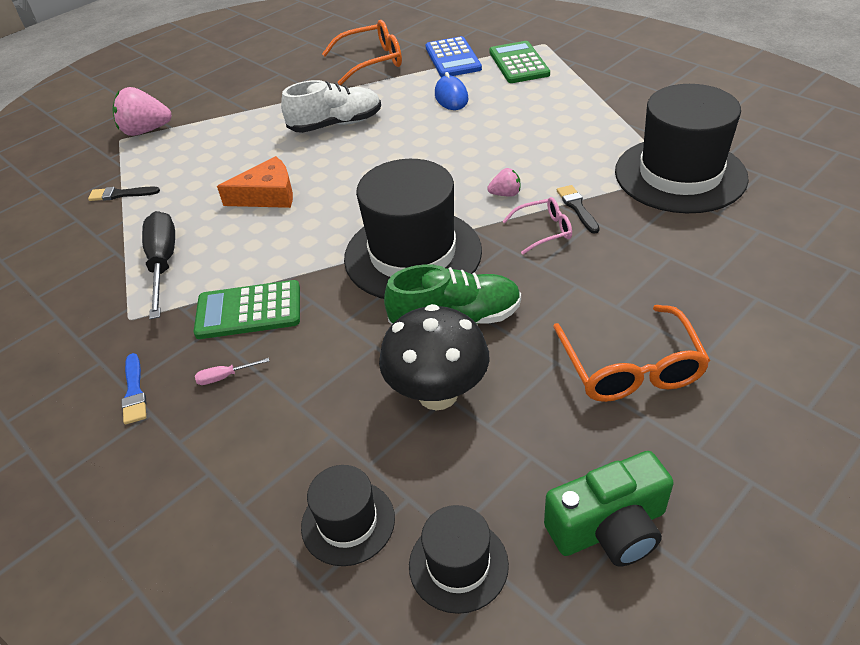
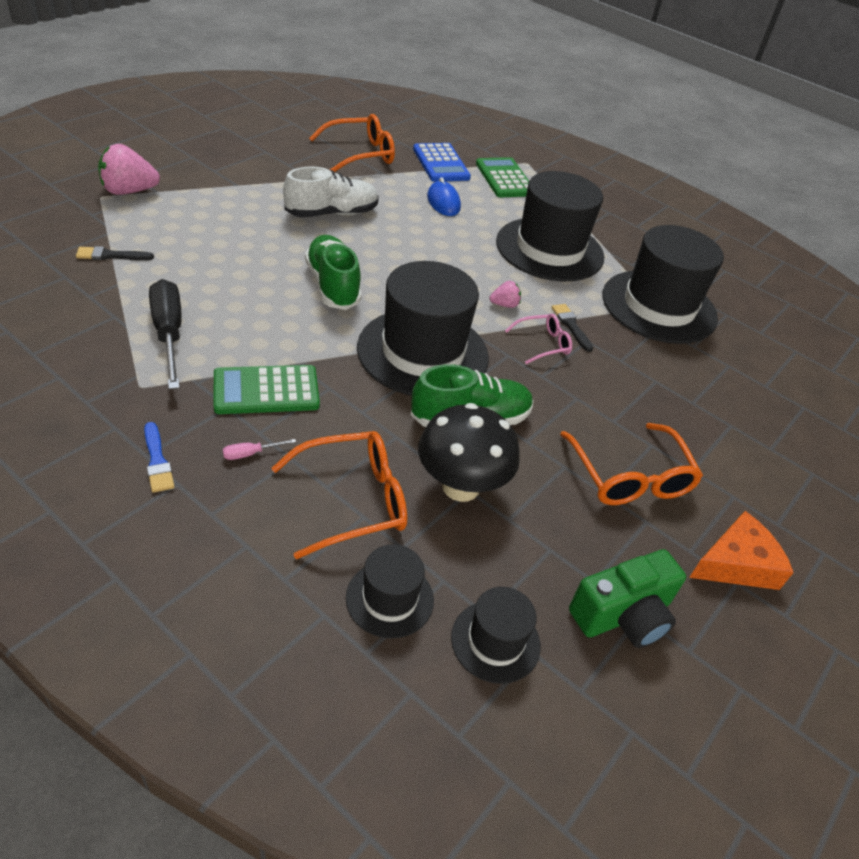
camera: 15 degrees left, 0 degrees up
orange cheese [217,156,293,208] -> orange cheese moved to [689,511,794,590]
none -> orange glasses [271,431,407,559]
none -> green shoe [305,235,362,310]
none -> black hat [496,171,604,281]

